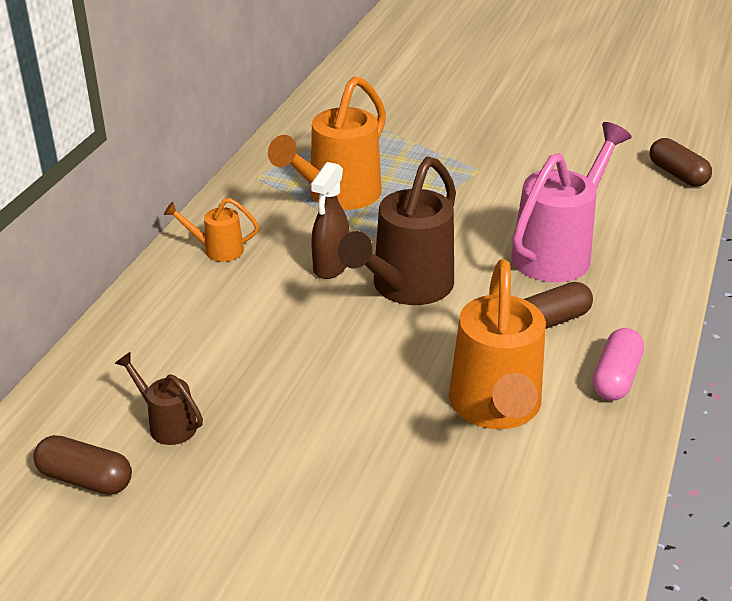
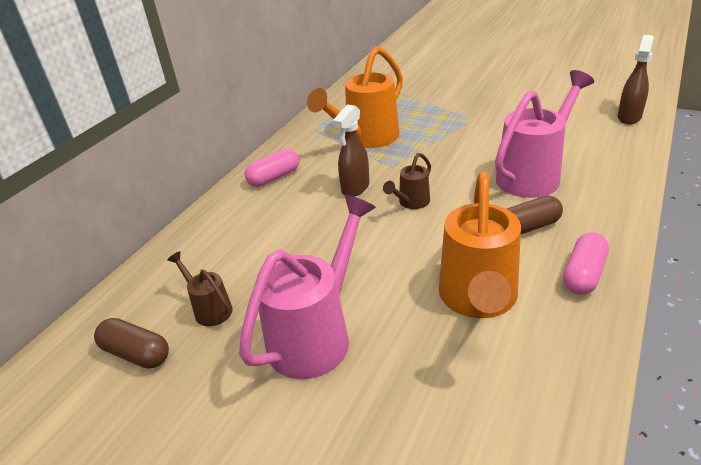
camera: 10 degrees right, 0 degrees up
orange watering can [164,198,259,262] -> pink capsule [245,149,299,187]
brown watering can [338,156,456,305] -> brown watering can [383,153,431,209], size x0.49
brown capsule [650,138,712,187] -> brown spray bottle [618,35,654,125]
none -> pink watering can [239,195,376,379]

